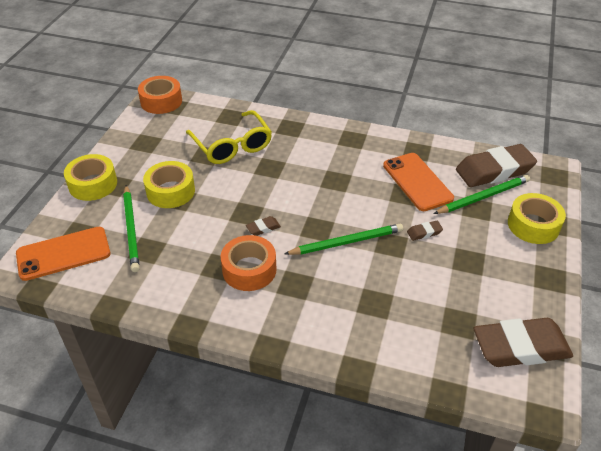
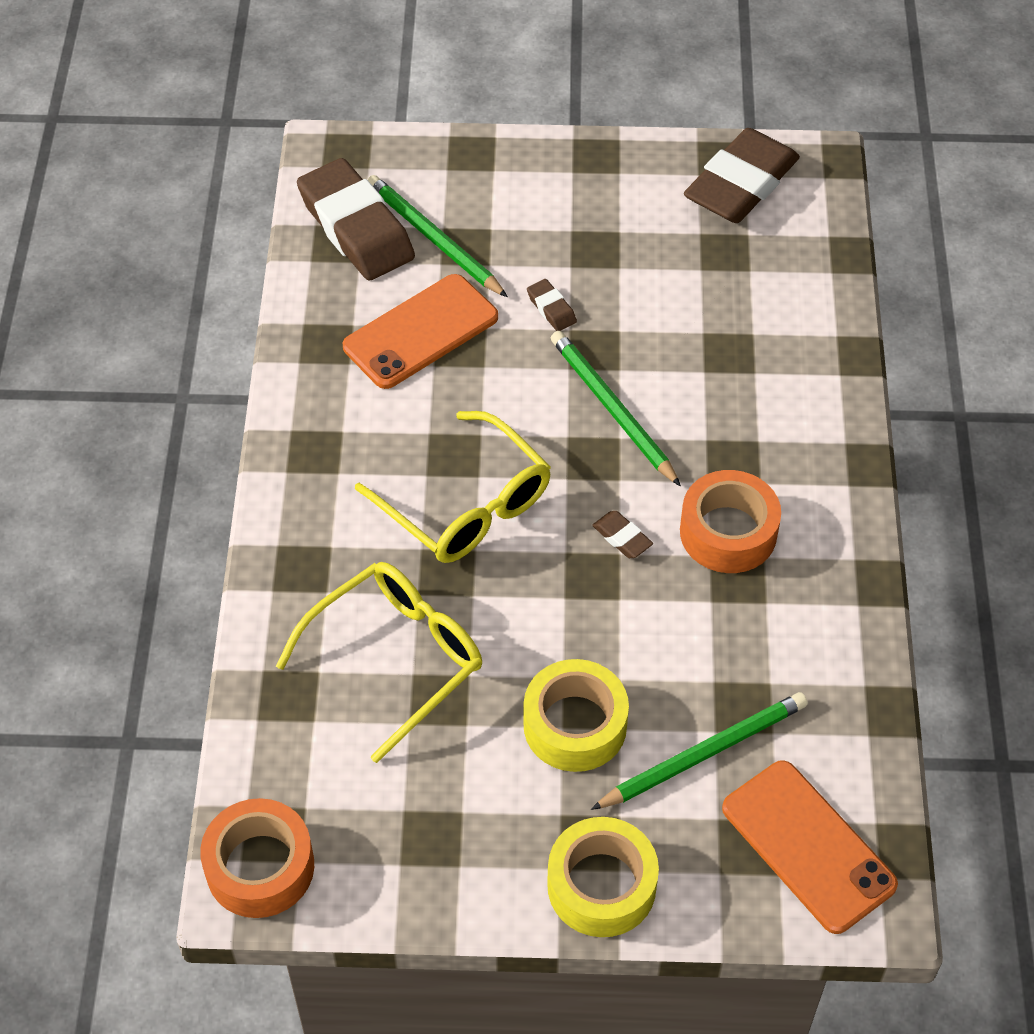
camera: 105 degrees left, 10 degrees up
brown eraser [473,318,573,367] -> brown eraser turned 60 degrees clockwise [684,128,800,223]
yellow tape [508,193,566,244] -> none
none -> yellow glasses [355,411,551,563]

